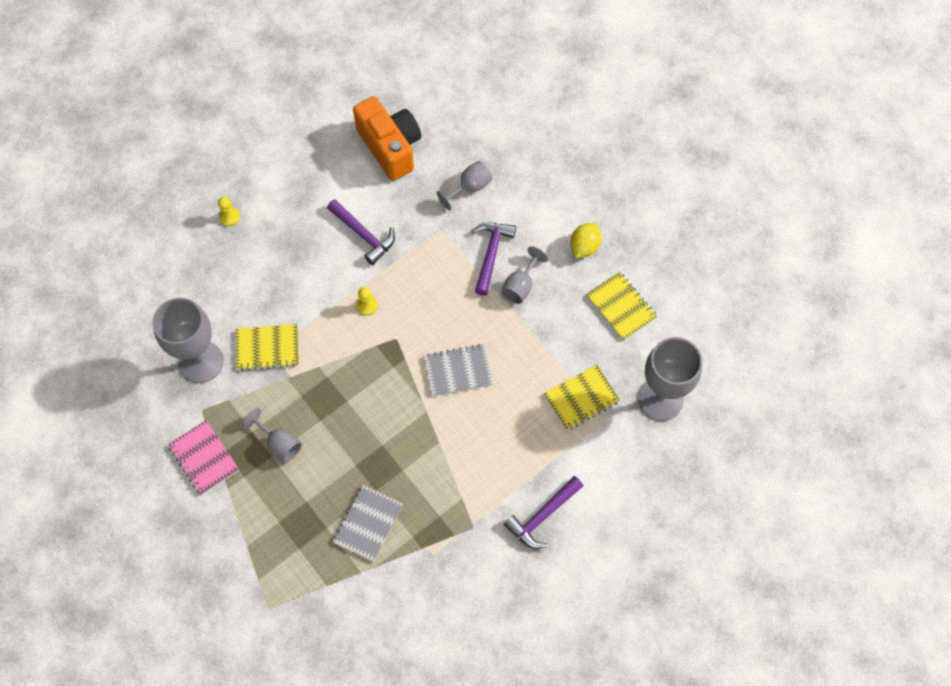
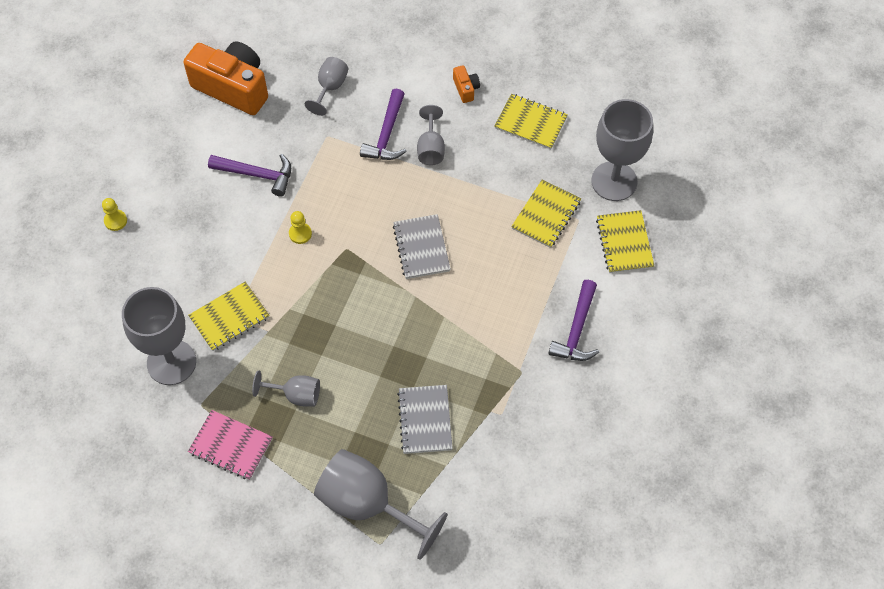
camera: 30 degrees left, 5 degrees down
grey notebook [424,344,493,397] -> grey notebook turned 60 degrees counterclockwise [393,214,451,279]
purple hammer [472,223,516,296] -> purple hammer turned 150 degrees counterclockwise [360,89,407,160]
yellow lemon [570,223,601,258] -> orange camera [453,65,480,103]
none -> grey goblet [314,449,447,560]
none -> yellow notebook [596,210,654,273]

